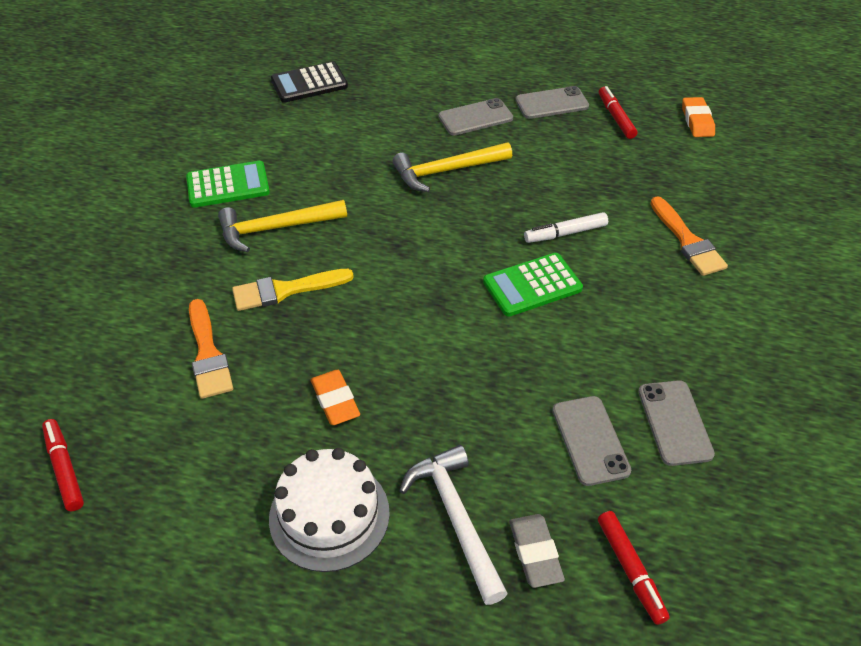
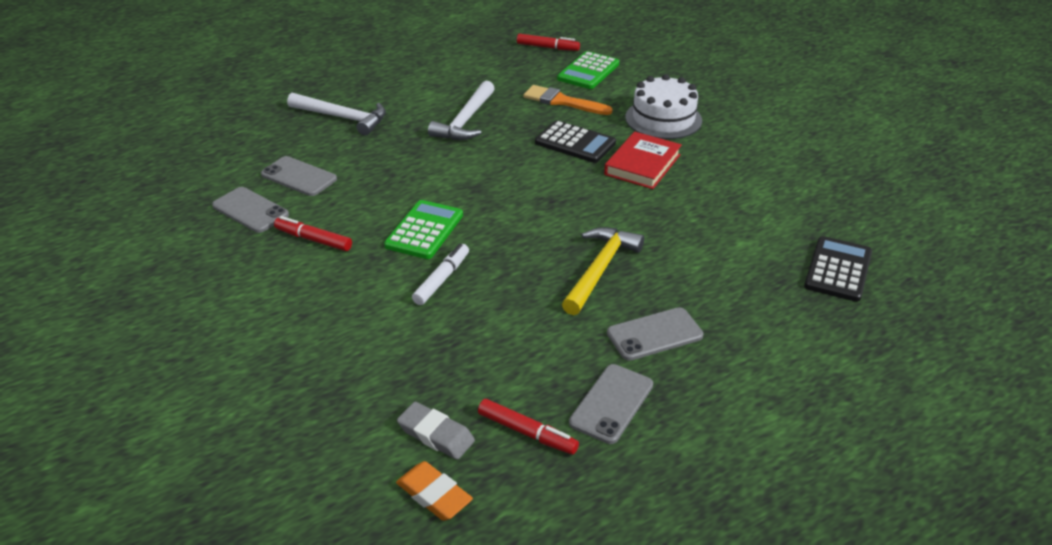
camera: 135 degrees right, 10 degrees down
green calculator [186,161,270,208] -> green calculator moved to [557,51,619,89]
yellow hammer [218,200,347,252] -> red book [604,132,682,189]
yellow brush [232,269,354,311] -> black calculator [535,120,616,163]
white cake [269,448,390,572] -> white cake moved to [625,74,702,139]
orange eraser [311,370,360,425] -> white hammer [428,81,495,140]
grey phone [438,98,513,135] -> grey phone turned 45 degrees clockwise [607,307,703,361]
grey eraser [509,514,565,588] -> grey eraser moved to [397,402,475,460]
red marker [598,511,670,625] -> red marker moved to [274,216,352,251]
orange brush [650,196,728,276] -> none

